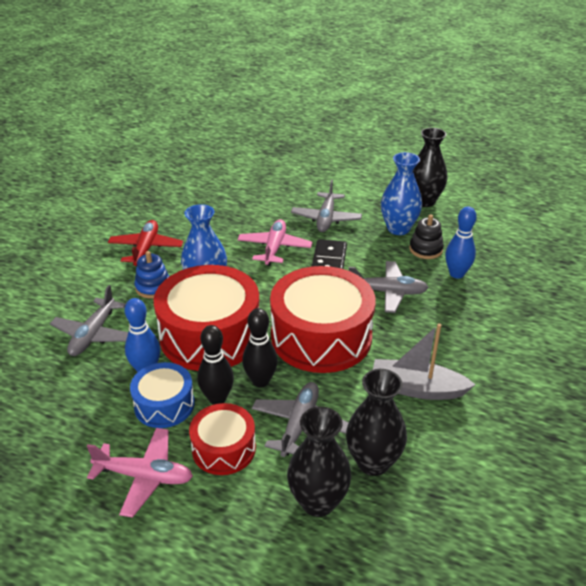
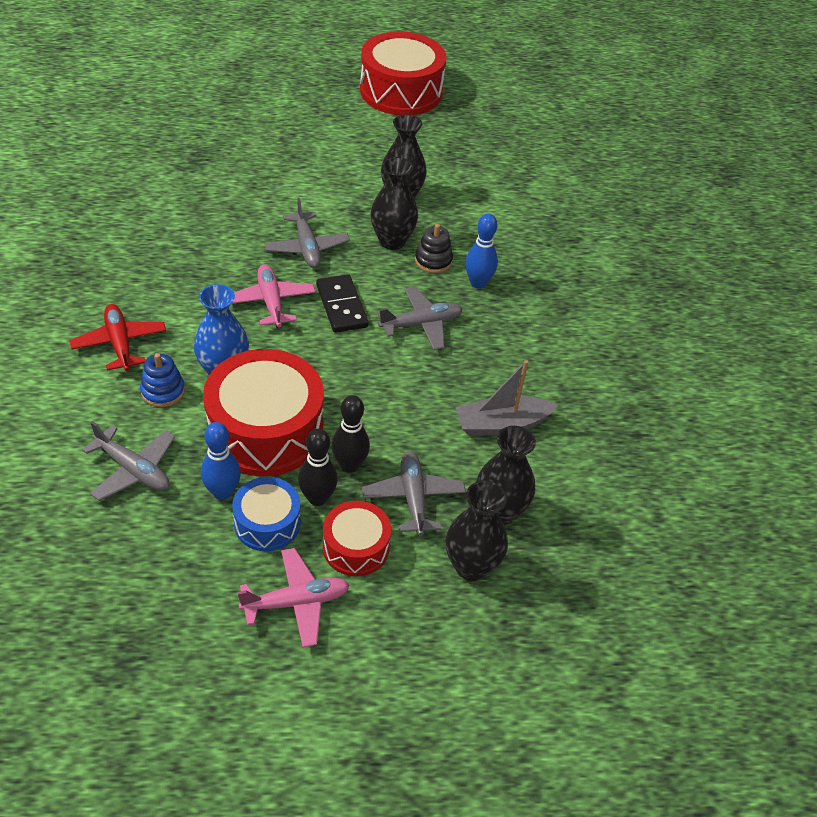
camera: 30 degrees left, 10 degrees up
grey plane [50,285,128,356] -> grey plane turned 45 degrees counterclockwise [82,421,175,501]
red drum [270,266,376,373] -> red drum moved to [360,31,446,115]
blue vase [381,152,422,235] -> black vase [371,157,418,250]

